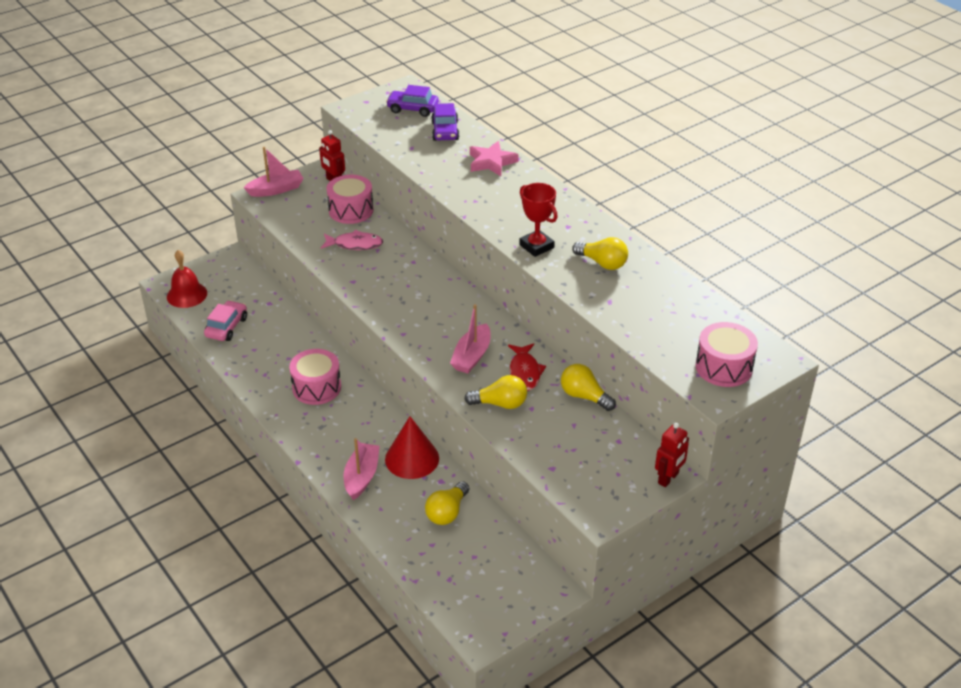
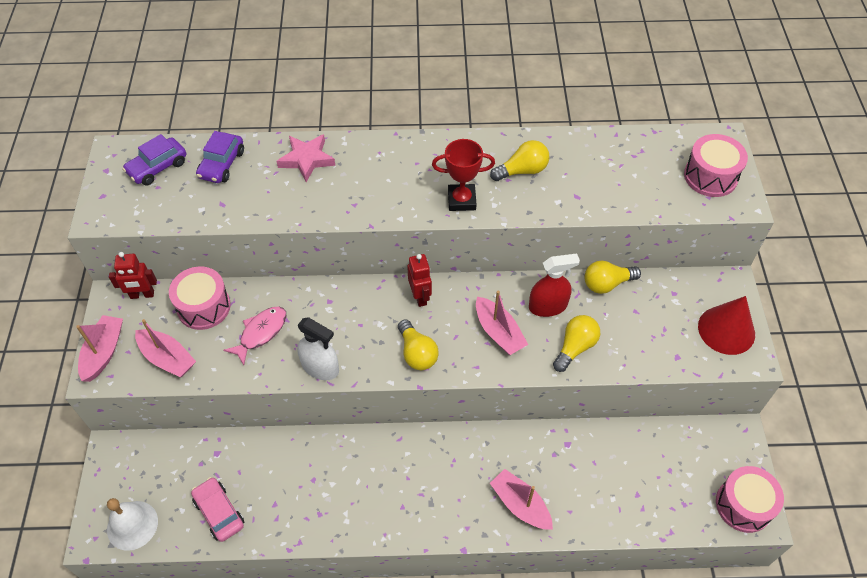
camera: 55 degrees left, 15 degrees up
red bell [167,250,207,308] -> white bell [107,498,158,551]
pink drum [289,349,341,405] -> pink drum moved to [716,466,784,533]
red cone [385,416,439,479] -> red cone moved to [698,296,755,355]
yellow light bulb [425,481,469,525] -> yellow light bulb moved to [398,319,439,370]
purple car [431,103,459,141] -> purple car turned 75 degrees clockwise [196,131,244,183]
red fish [508,343,546,391] -> red spray bottle [529,254,580,317]
red robot [655,423,689,487] -> red robot moved to [407,254,432,307]
none -> pink boat [135,319,196,377]
none -> white spray bottle [297,317,339,380]

